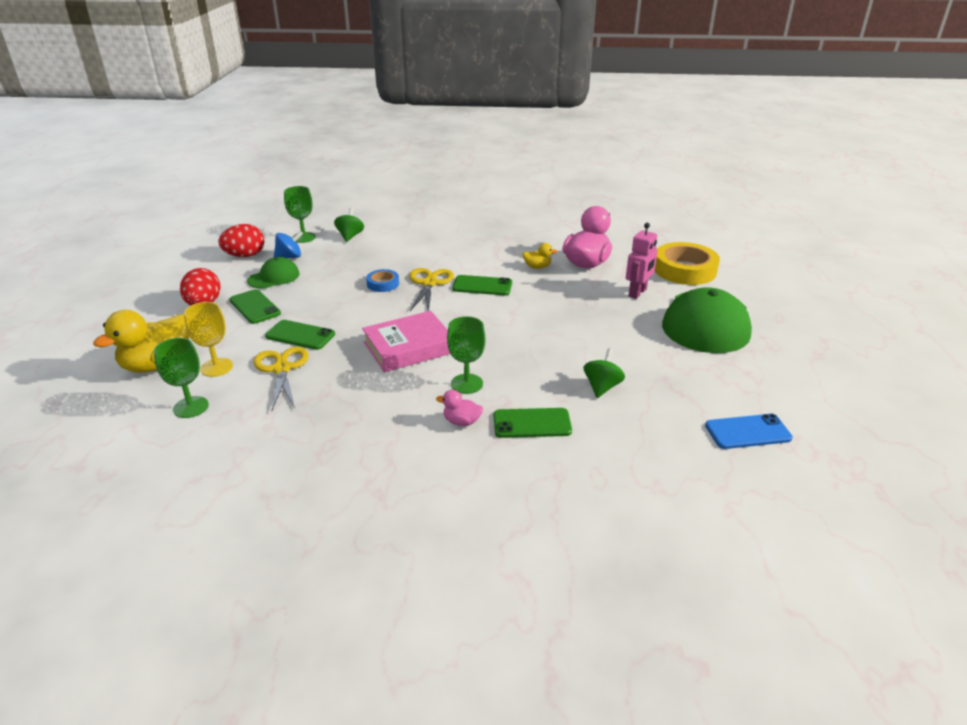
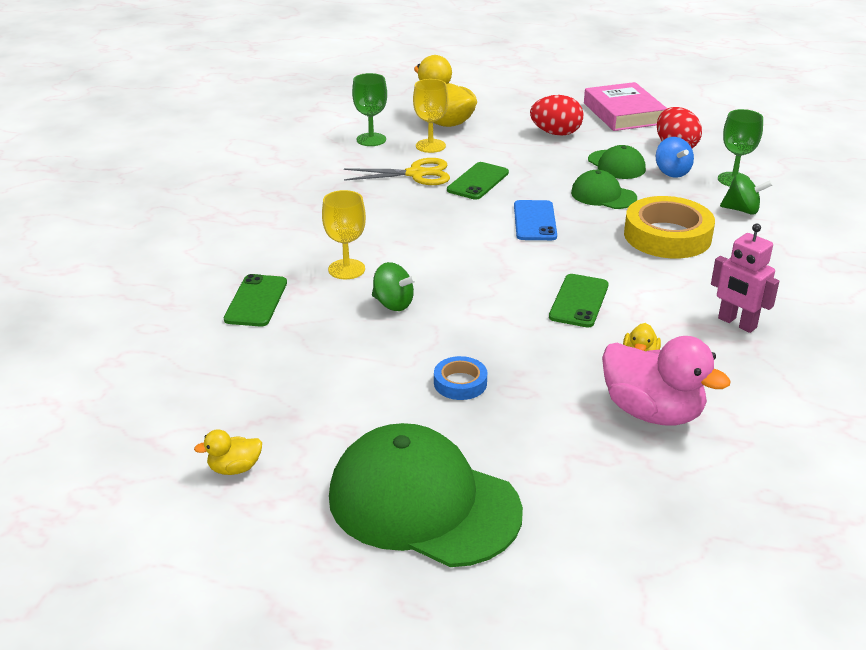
camera: 100 degrees right, 0 degrees up
green phone [229,289,281,324] -> none
pink book [362,311,450,372] -> pink book moved to [584,82,667,131]
blue tape [366,269,399,292] -> blue tape moved to [434,356,487,400]
yellow scissors [409,268,454,311] -> none
pink duck [436,390,483,426] -> none
green goblet [447,316,485,394] -> yellow goblet [322,190,366,279]
green spinning top [584,348,625,398] -> green spinning top moved to [372,262,417,311]
pink robot [626,223,658,299] -> pink robot moved to [711,223,779,333]
yellow tape [655,242,720,285] -> yellow tape moved to [624,196,715,258]
blue phone [705,414,793,449] -> blue phone moved to [514,200,557,240]
none -> yellow duck [194,429,262,475]
none -> green cap [571,170,637,209]

